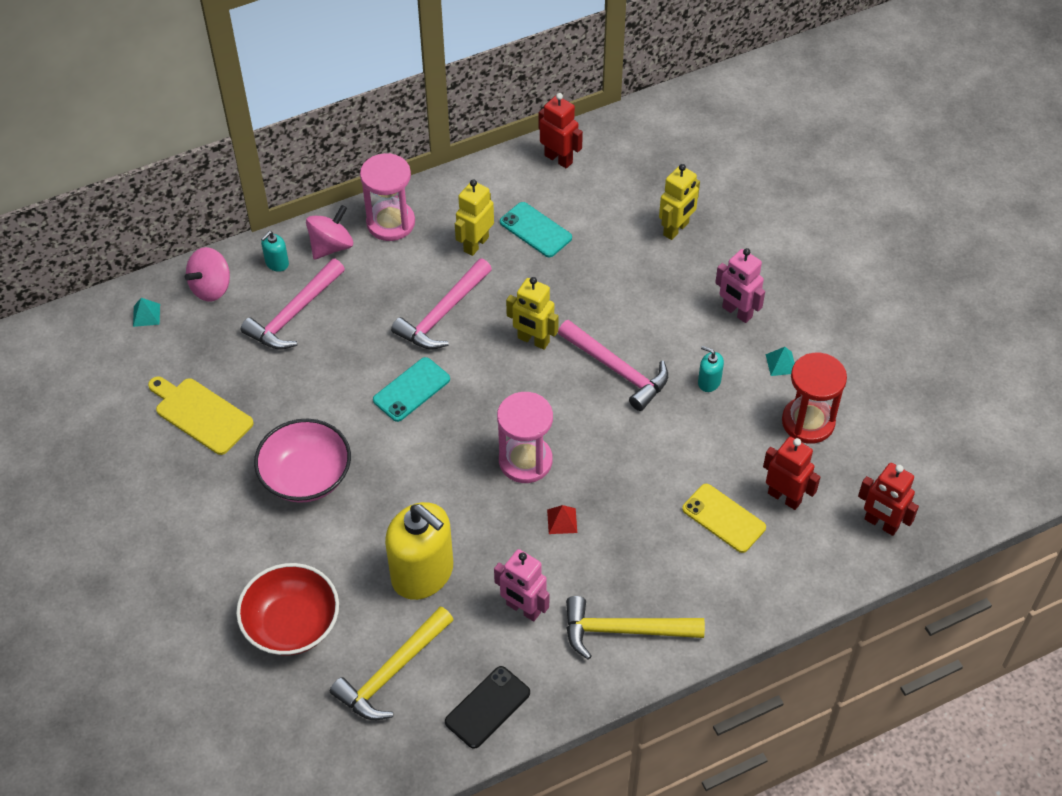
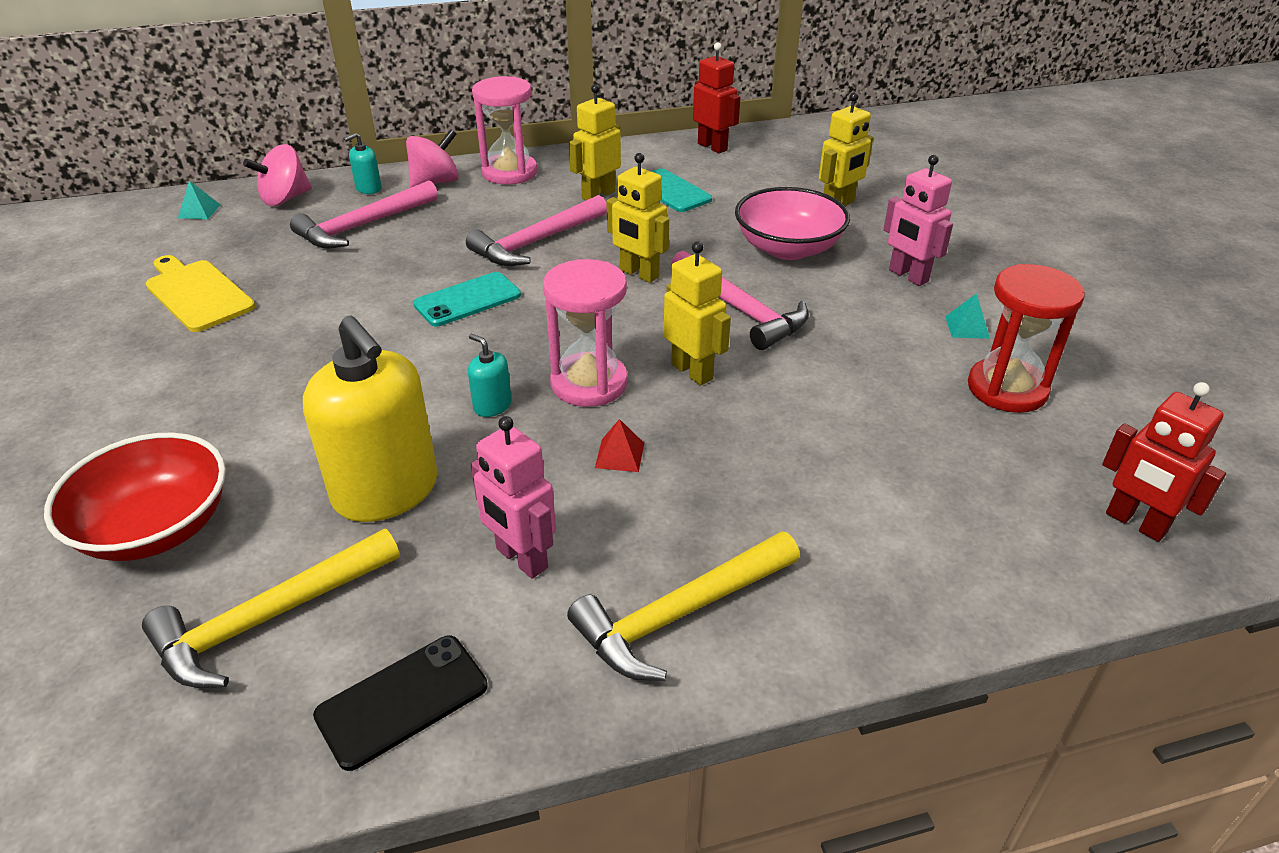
camera: 10 degrees right, 15 degrees down
pink bowl [254,419,351,503] -> pink bowl moved to [735,187,850,260]
yellow hammer [566,596,705,660] -> yellow hammer turned 45 degrees counterclockwise [567,531,800,681]
yellow phone [682,484,766,553] -> none
turquoise soap dispenser [698,346,724,392] -> turquoise soap dispenser moved to [468,334,512,417]
red robot [763,437,821,510] -> none
none -> yellow robot [664,241,731,385]

